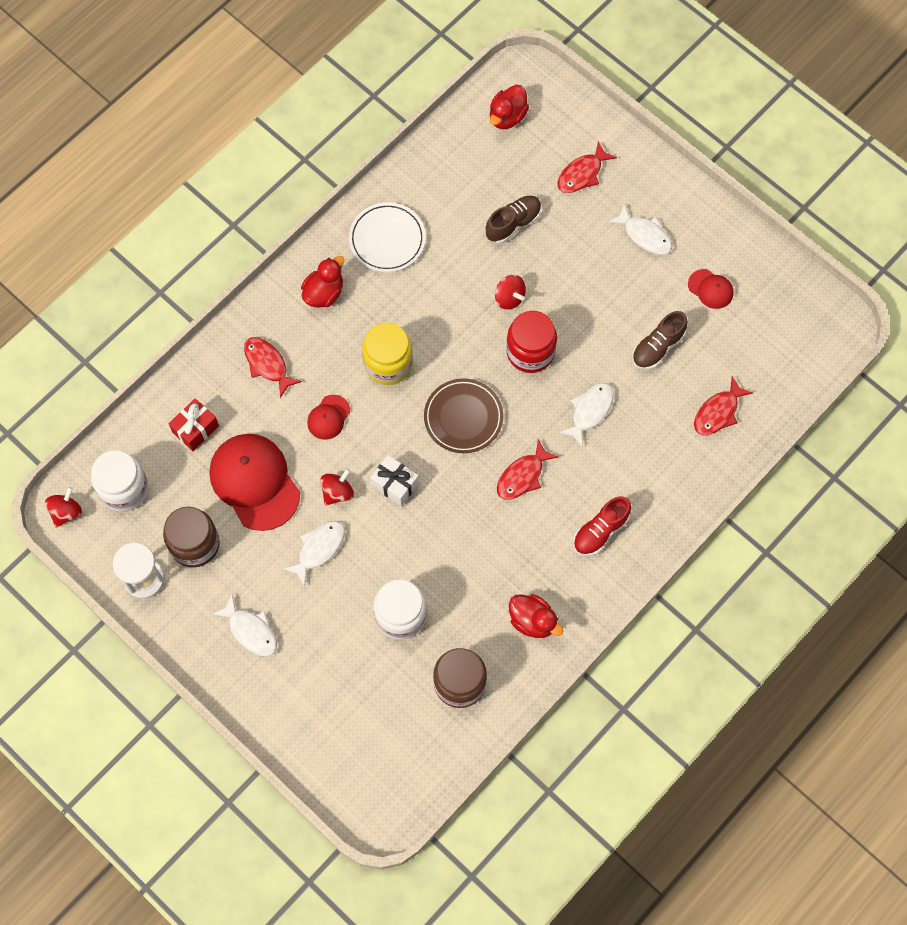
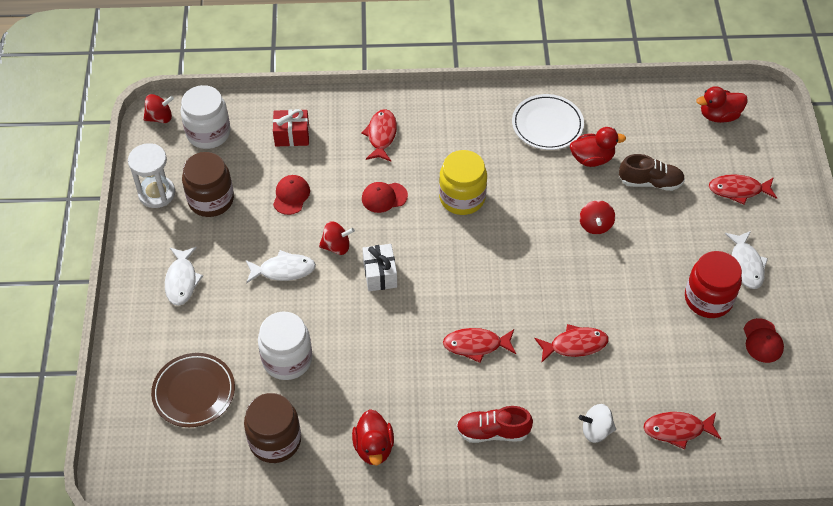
camera: 45 degrees right, 15 degrees down
red cap [209,434,300,531] -> red cap [273,175,310,215], size x0.48
red duck [301,256,344,308] -> red duck moved to [570,127,626,167]
brown plate [424,378,503,453] -> brown plate moved to [151,353,235,427]
red jar [506,311,557,373] -> red jar moved to [685,251,742,318]
white fish [559,383,614,447] -> red fish [534,324,608,362]
brown shoe [632,311,688,370] -> none
none -> white spinning top [579,404,616,443]

